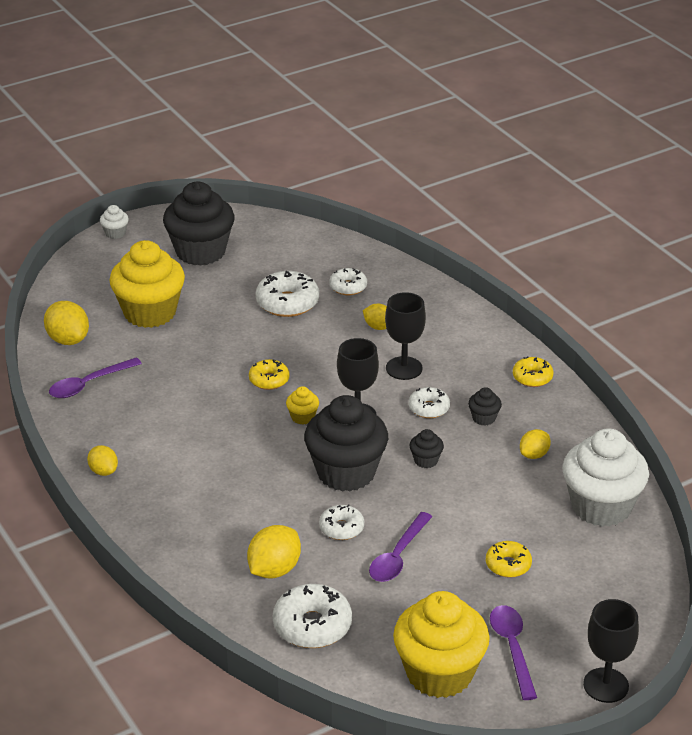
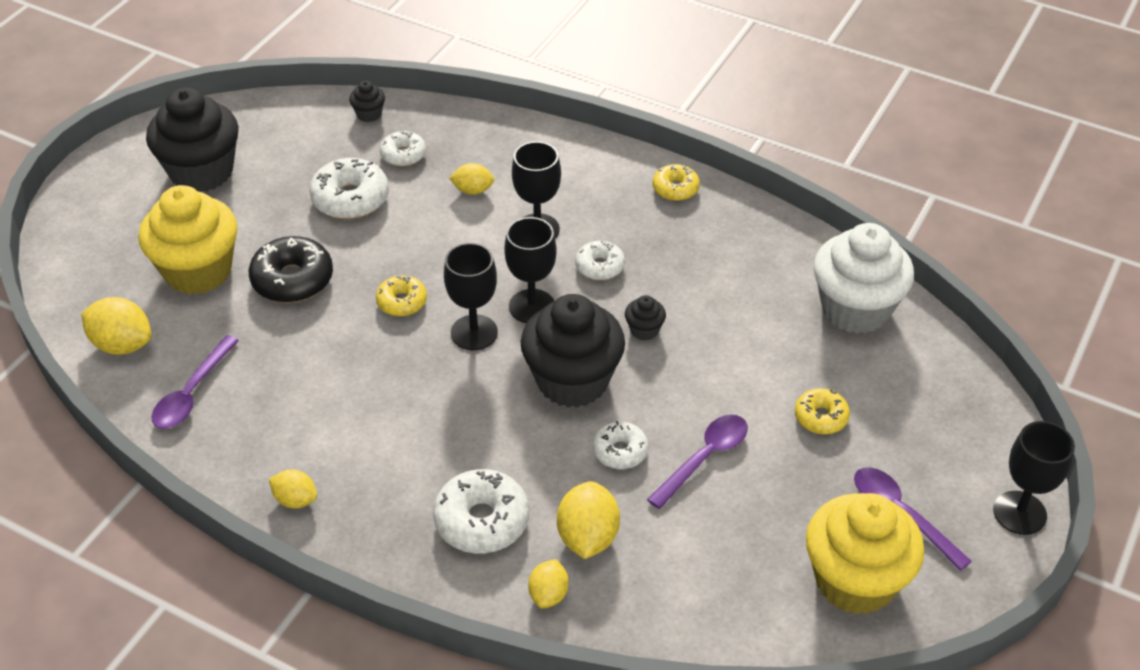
camera: 30 degrees left, 10 degrees up
white cupcake [100,205,129,239] -> none
white donut [273,584,352,648] -> white donut moved to [433,469,529,554]
yellow cupcake [286,386,319,424] -> black goblet [444,243,498,350]
purple spoon [369,512,432,582] -> purple spoon turned 135 degrees counterclockwise [647,415,748,509]
black cupcake [468,387,502,426] -> black cupcake moved to [349,81,385,122]
yellow lemon [520,429,551,459] -> yellow lemon moved to [528,559,569,609]
none -> black donut [249,236,333,303]

